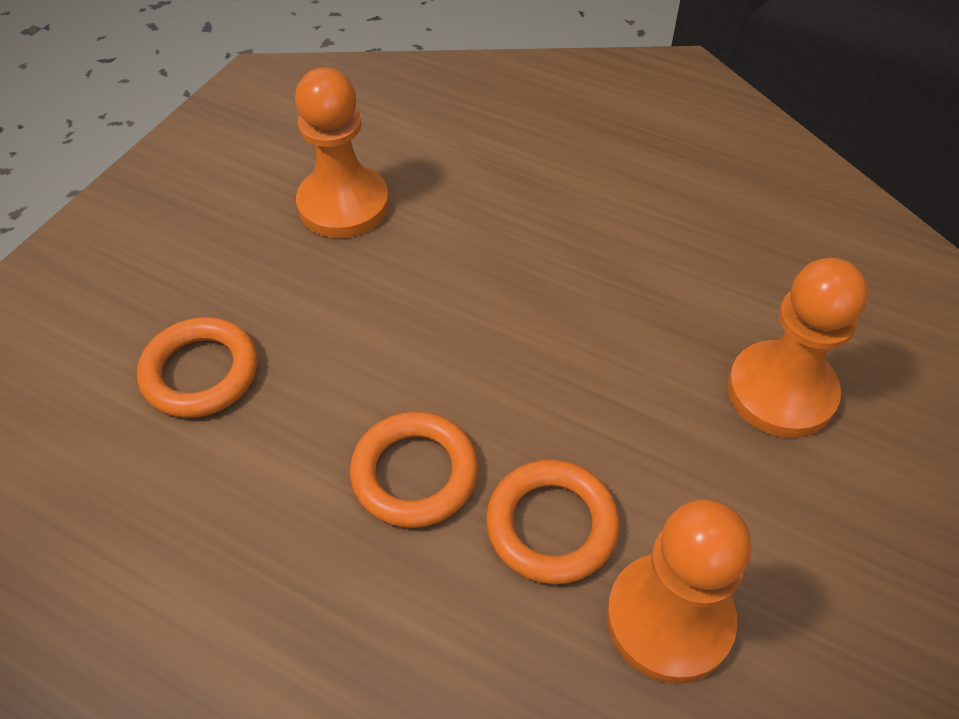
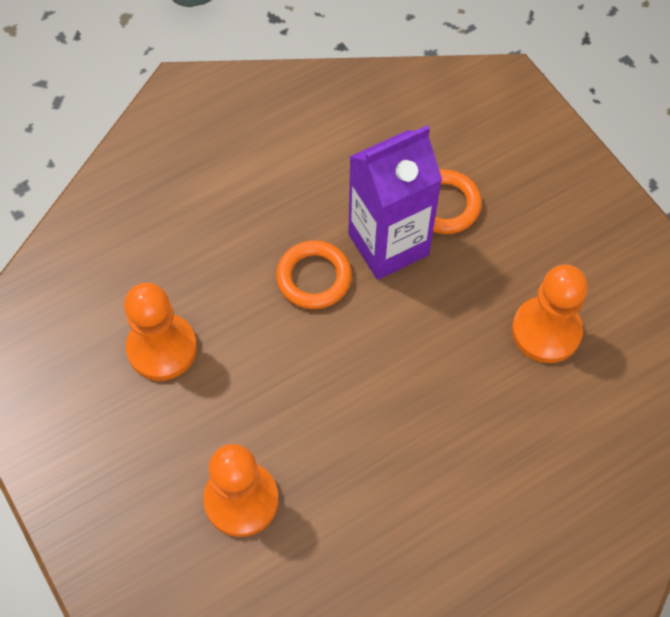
camera: 120 degrees right, 10 degrees up
orange ring [486,460,620,584] -> none
none -> purple carton [348,125,442,280]

